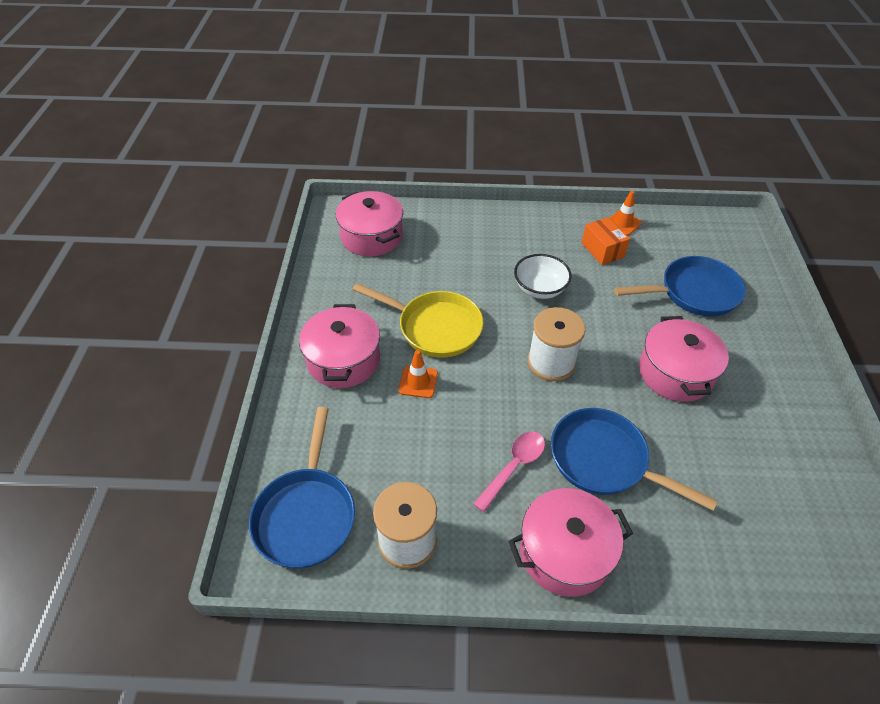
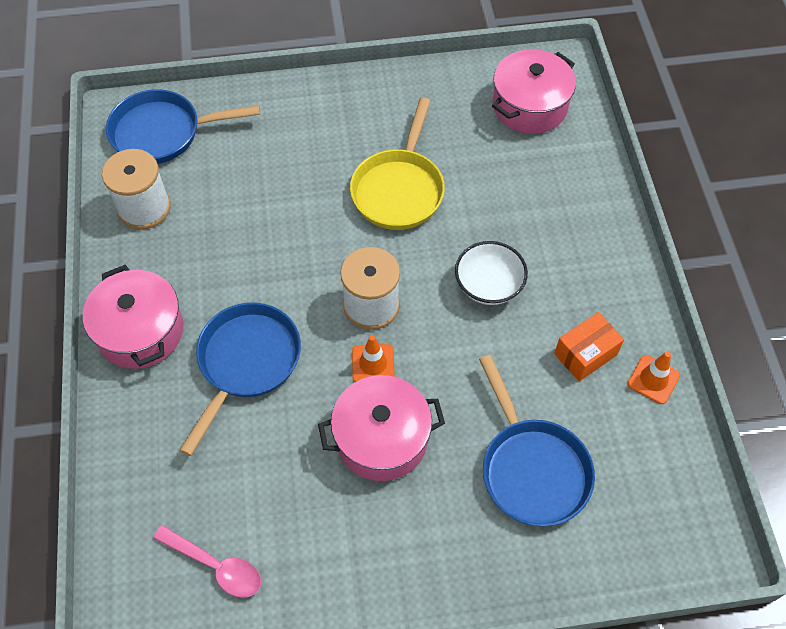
camera: 80 degrees right, 10 degrees up
pink pot [299,304,380,388] -> none
orange traffic cone [399,350,438,398] -> orange traffic cone moved to [352,335,395,382]
pink spoon [473,432,545,512] -> pink spoon moved to [153,525,261,598]

